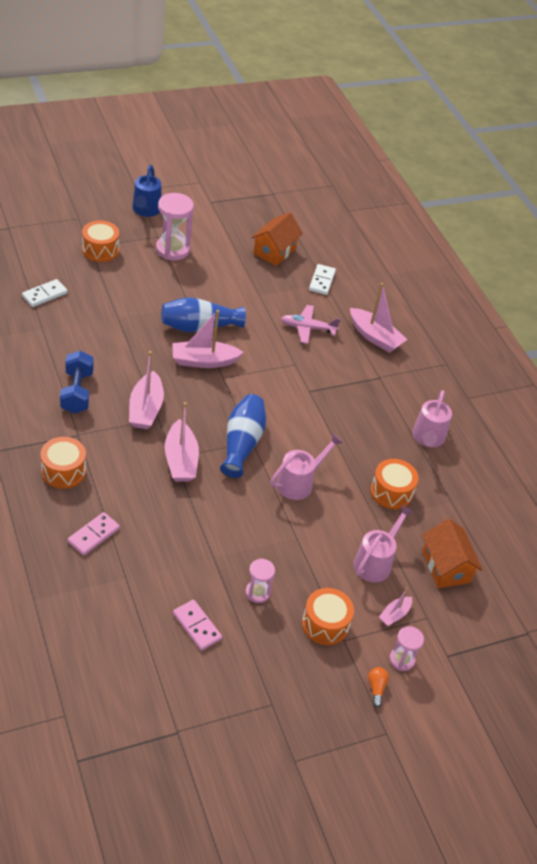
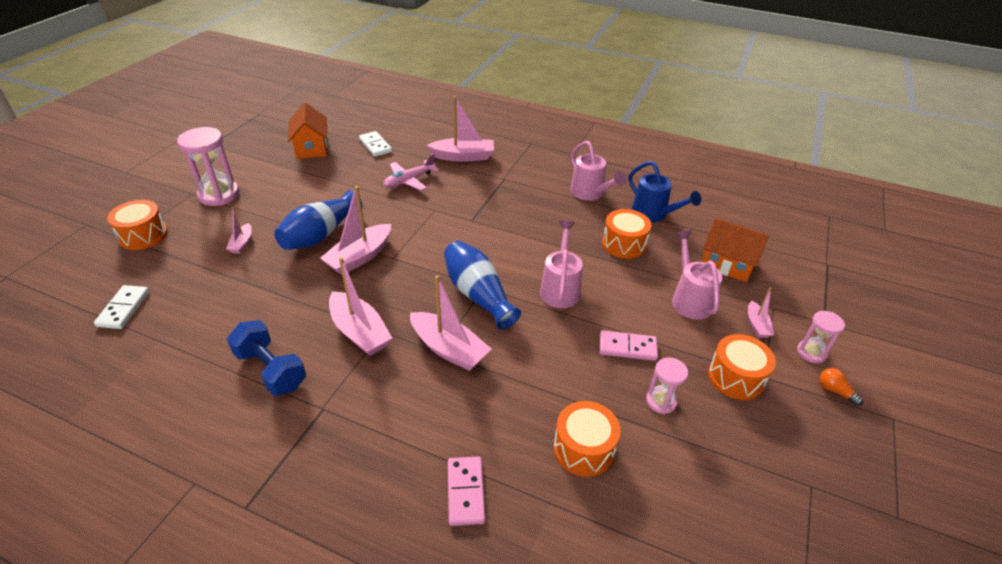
camera: 40 degrees left, 5 degrees down
orange drum [41,437,86,489] -> orange drum moved to [554,401,621,477]
blue watering can [132,165,162,217] -> blue watering can moved to [629,161,701,222]
pink domino [173,600,222,651] -> pink domino moved to [600,330,658,361]
none -> pink boat [226,207,252,254]

